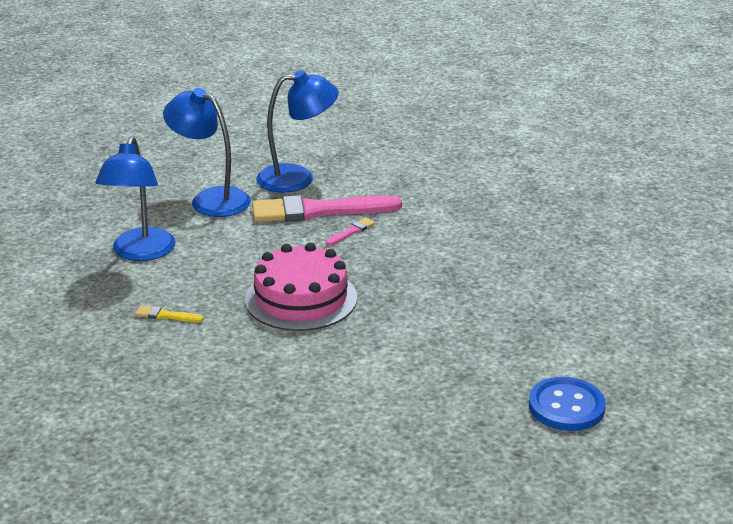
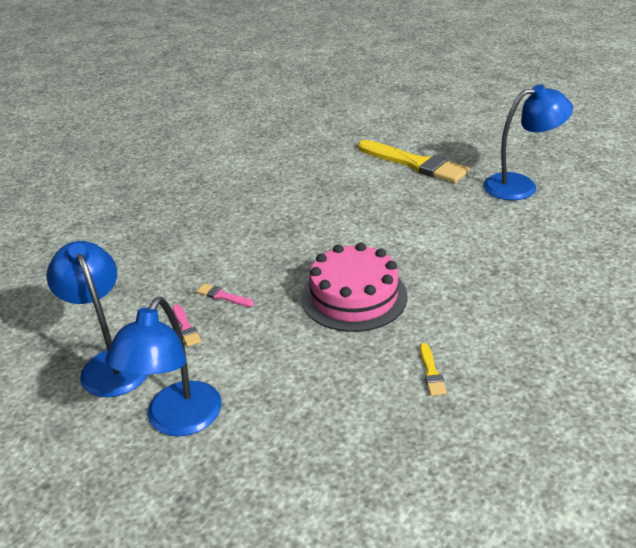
camera: 105 degrees left, 5 degrees up
blue lamp [95,136,176,261] -> blue lamp moved to [483,84,573,200]
pink brush [252,195,402,222] -> pink brush [173,304,201,347], size x0.40
blue button [529,377,606,431] -> yellow brush [358,140,469,183]

